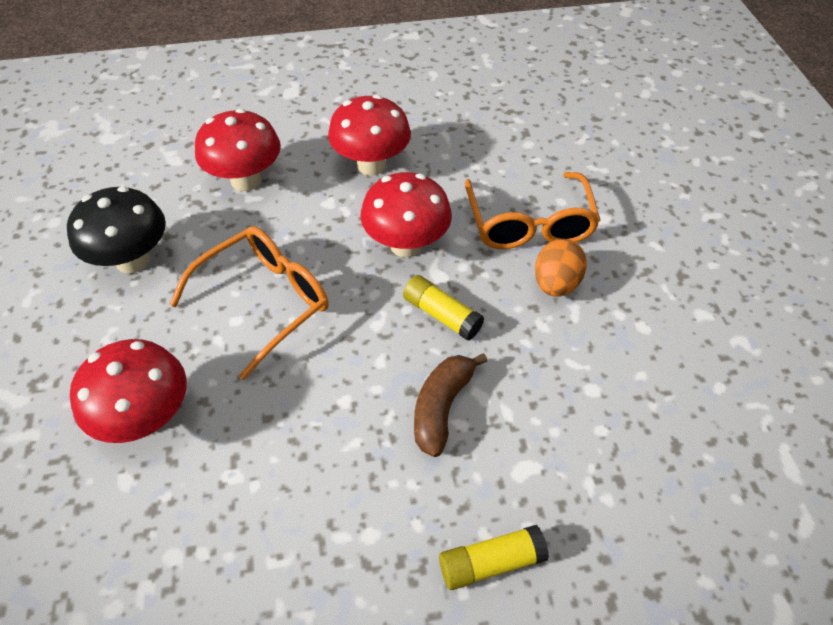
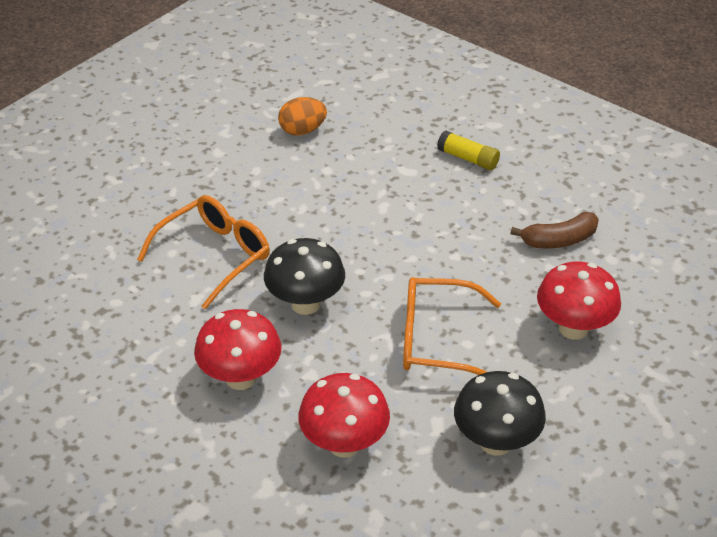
camera: 130 degrees left, 10 degrees down
red mushroom [360,172,452,258] -> black mushroom [264,238,345,315]
yellow glue stick [403,275,484,341] -> none
brown banana [414,353,488,457] -> brown banana moved to [511,212,599,248]
orange egg [535,239,587,297] -> orange egg moved to [278,97,327,136]

